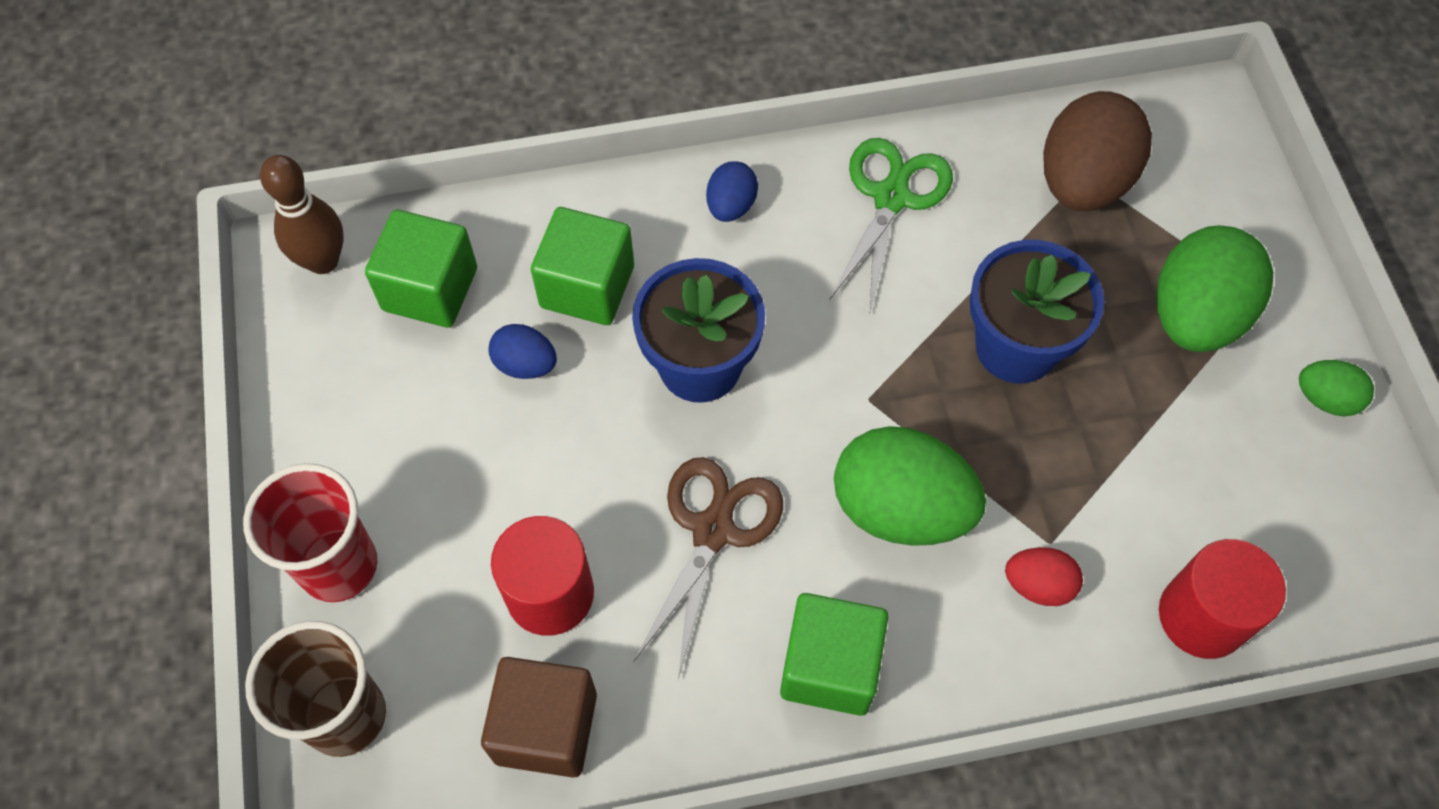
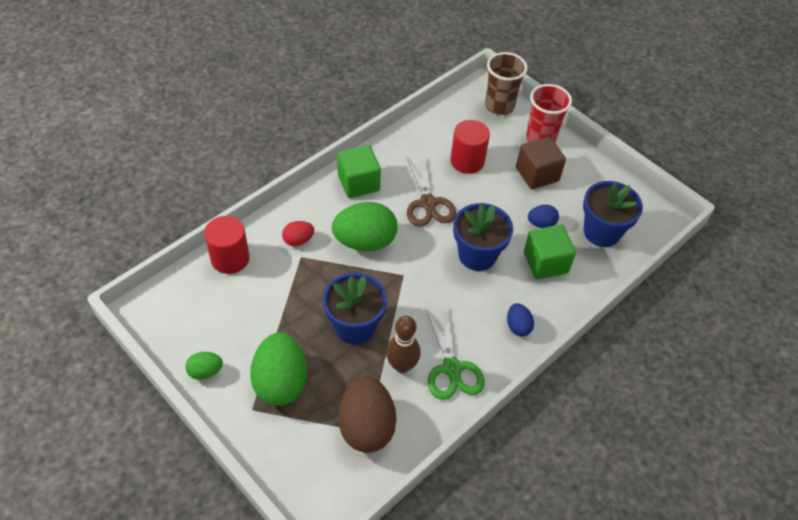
camera: 145 degrees right, 10 degrees down
brown bowling pin [260,155,344,274] -> brown bowling pin moved to [386,316,421,373]
green cube [365,210,477,328] -> blue flower pot [583,181,643,247]
brown cube [481,657,597,778] -> brown cube moved to [516,137,566,189]

